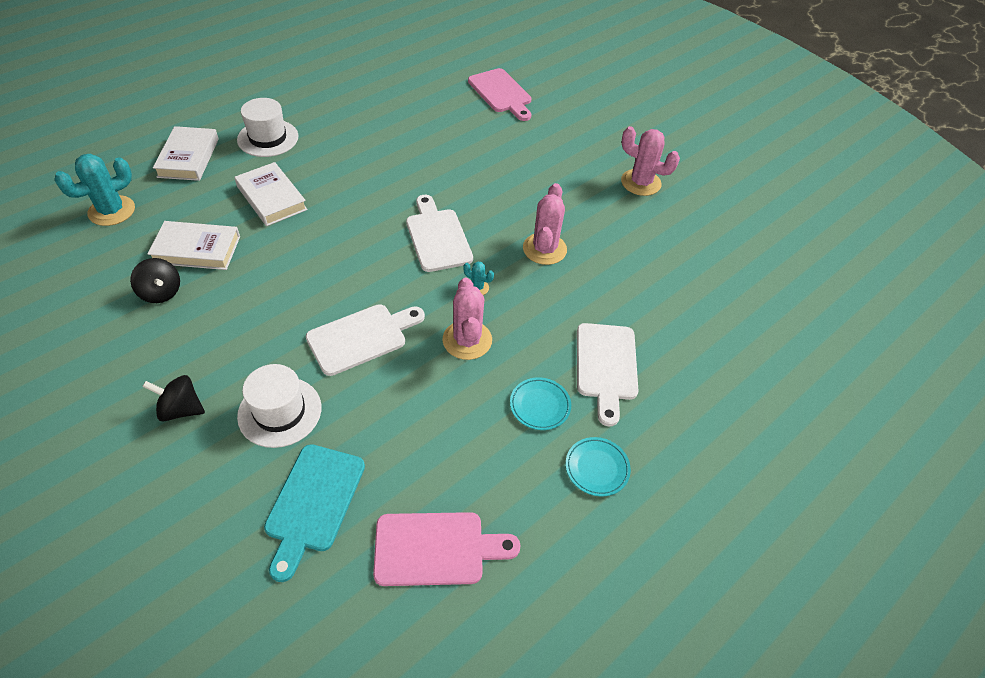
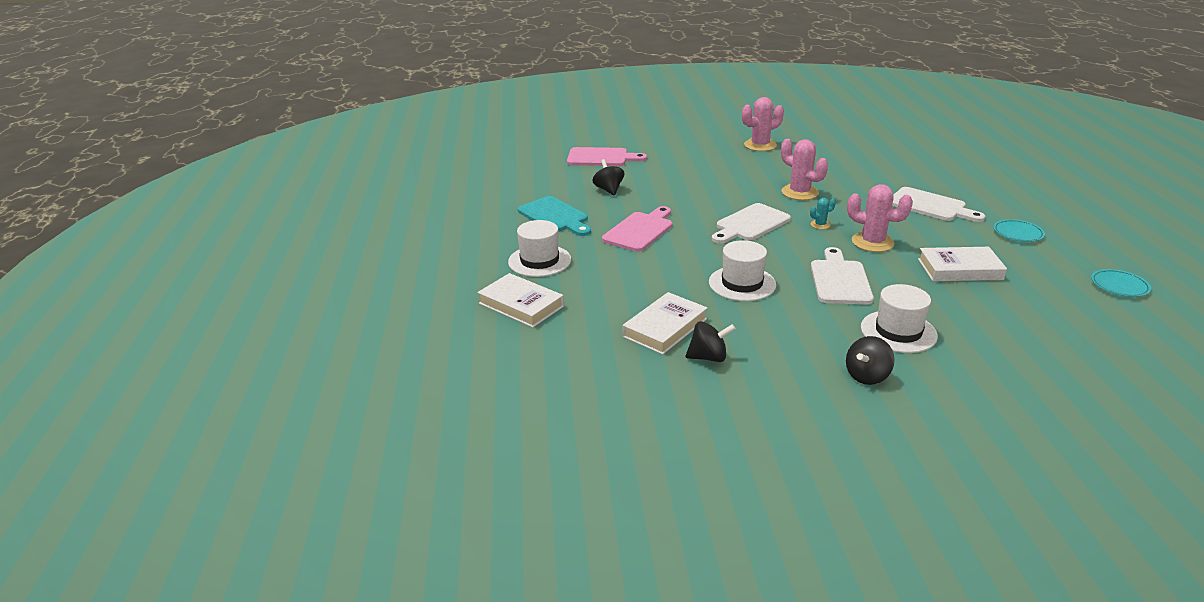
camera: 50 degrees left, 20 degrees down
turquoise cactus [54,153,135,226] -> none
white book [234,162,308,226] -> white book moved to [918,247,1007,281]
turquoise cutting board [264,444,365,582] -> turquoise cutting board moved to [518,196,591,236]
pink cutting board [373,512,520,586] -> pink cutting board moved to [602,206,672,252]
white cutting board [406,195,473,272] -> white cutting board turned 60 degrees counterclockwise [712,203,791,244]
turquoise plate [510,377,571,430] -> turquoise plate moved to [1091,269,1151,297]
none -> black spinning top [593,159,624,196]
none -> white hat [709,240,776,301]

